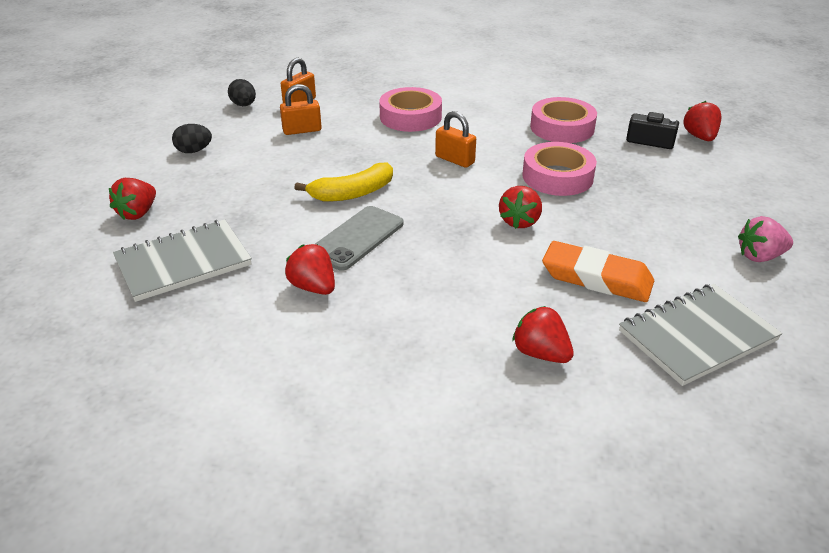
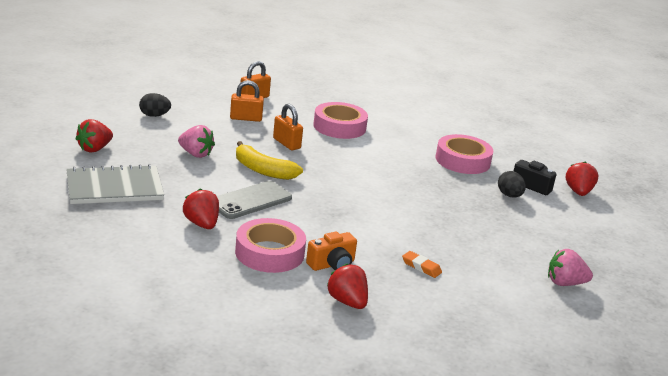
camera: 10 degrees right, 10 degrees down
black egg [228,79,256,106] -> black egg moved to [498,171,526,198]
yellow banana [294,163,393,201] -> yellow banana turned 45 degrees clockwise [236,141,303,180]
orange padlock [435,111,476,168] -> orange padlock moved to [273,103,303,150]
red strawberry [499,186,542,229] -> none
pink tape [523,142,597,196] -> pink tape moved to [235,218,306,273]
orange eraser [542,241,654,302] -> orange eraser [402,251,442,278], size x0.47
grey notebook [619,284,782,386] -> none
none -> pink strawberry [178,125,215,158]
none -> orange camera [306,232,357,271]

